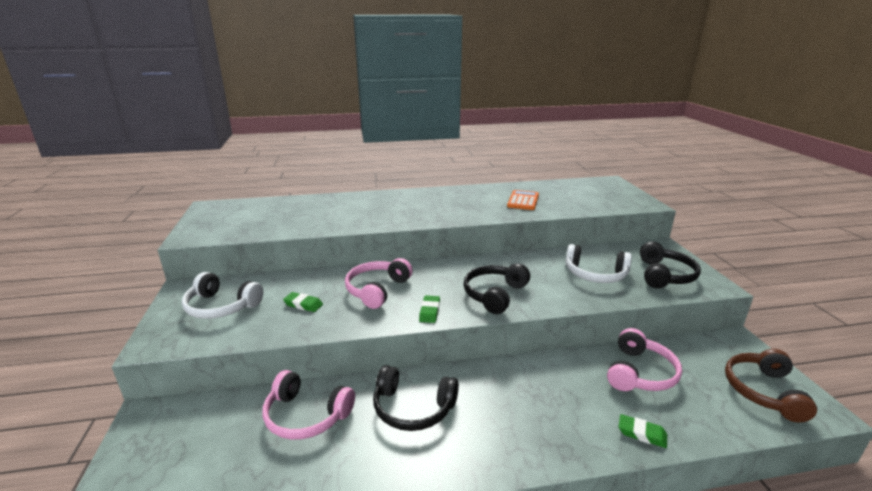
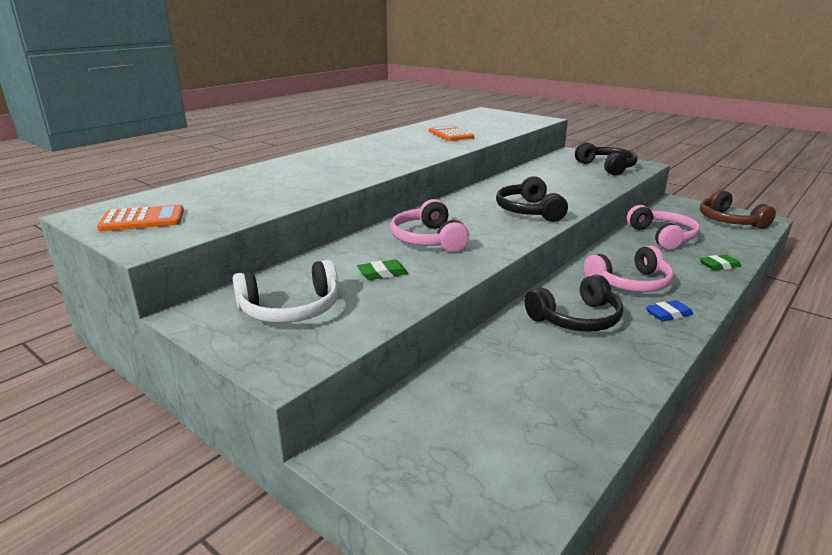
camera: 40 degrees left, 0 degrees up
pink headphones [263,370,355,440] -> pink headphones moved to [584,246,674,292]
green eraser [419,295,440,323] -> none
white headphones [566,244,632,283] -> none
none -> orange calculator [97,205,184,231]
none -> blue eraser [646,300,693,321]

